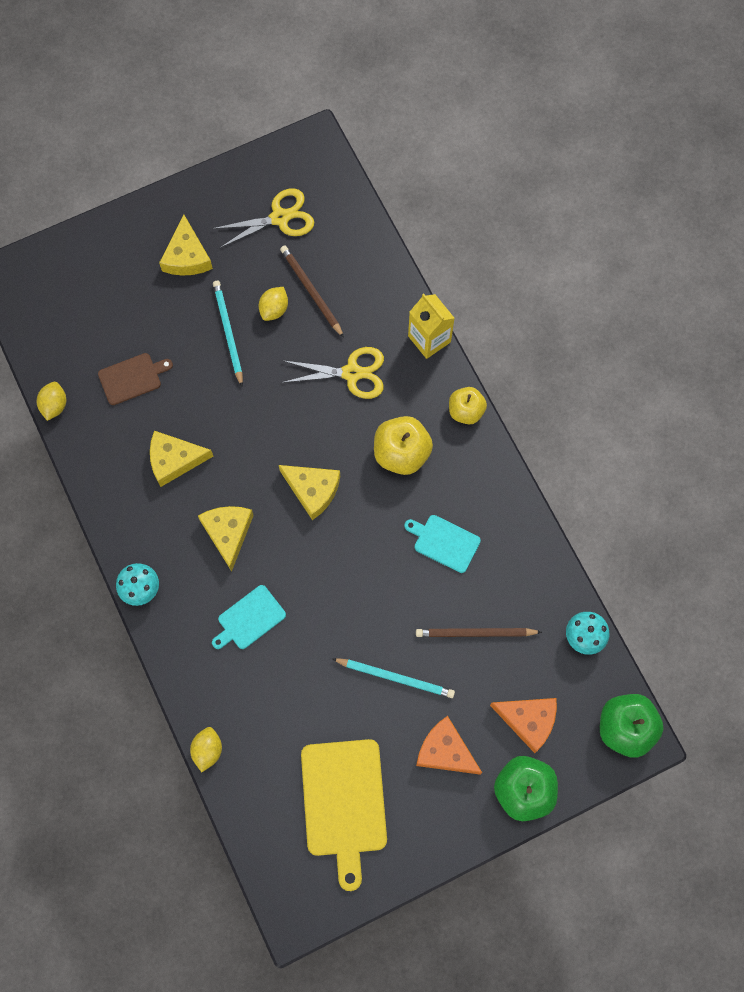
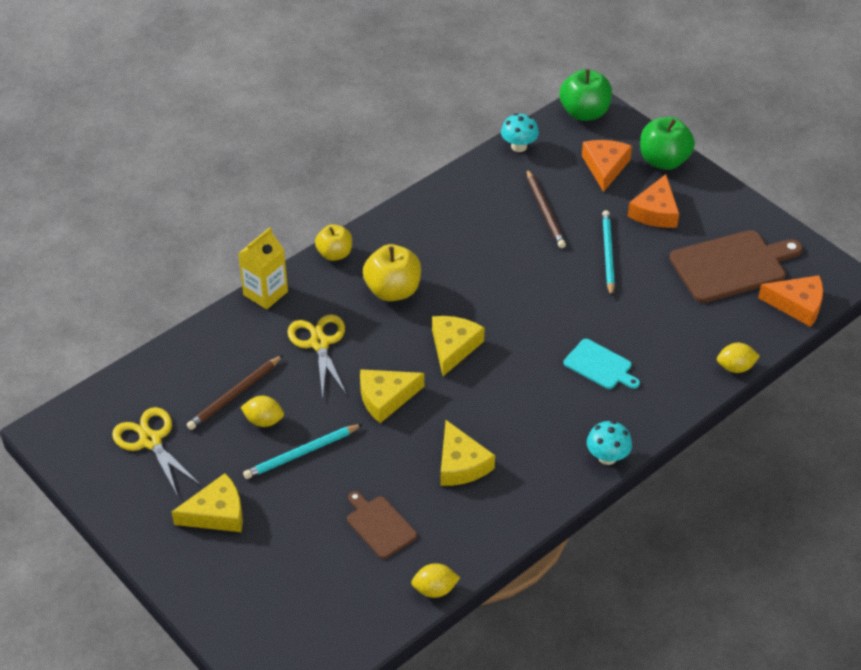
camera: 105 degrees left, 25 degrees down
yellow cheese [198,506,254,572] -> yellow cheese moved to [360,369,424,423]
yellow cutting board [301,739,387,891] -> brown cutting board [669,230,803,303]
turquoise cutting board [404,515,481,573] -> none
none -> orange cheese [758,275,823,327]

